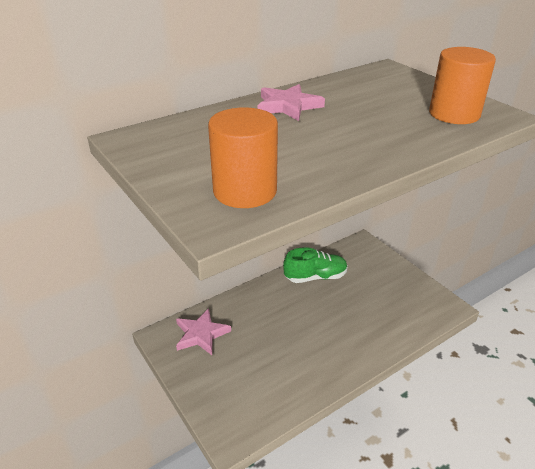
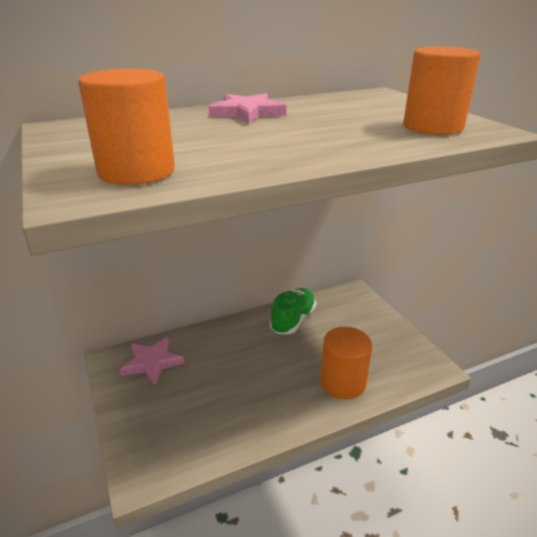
camera: 10 degrees right, 5 degrees down
green shoe [283,247,348,283] -> green shoe turned 60 degrees counterclockwise [270,288,316,334]
none -> orange cylinder [320,327,372,399]

